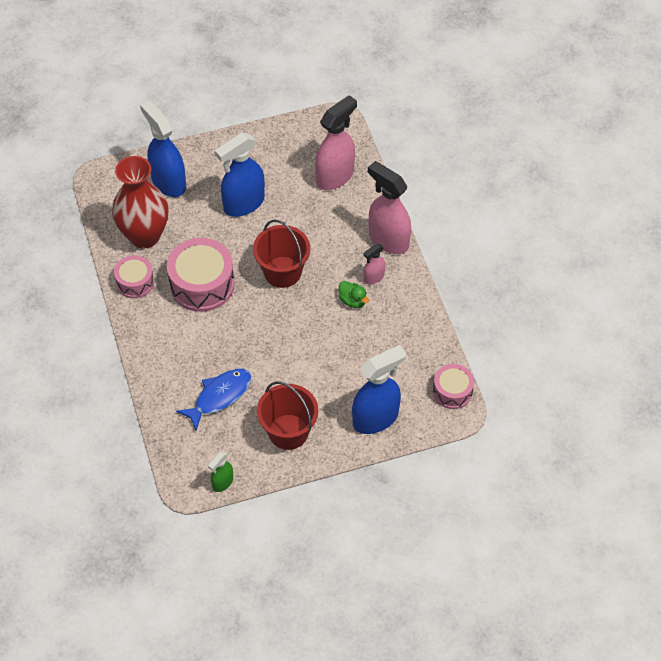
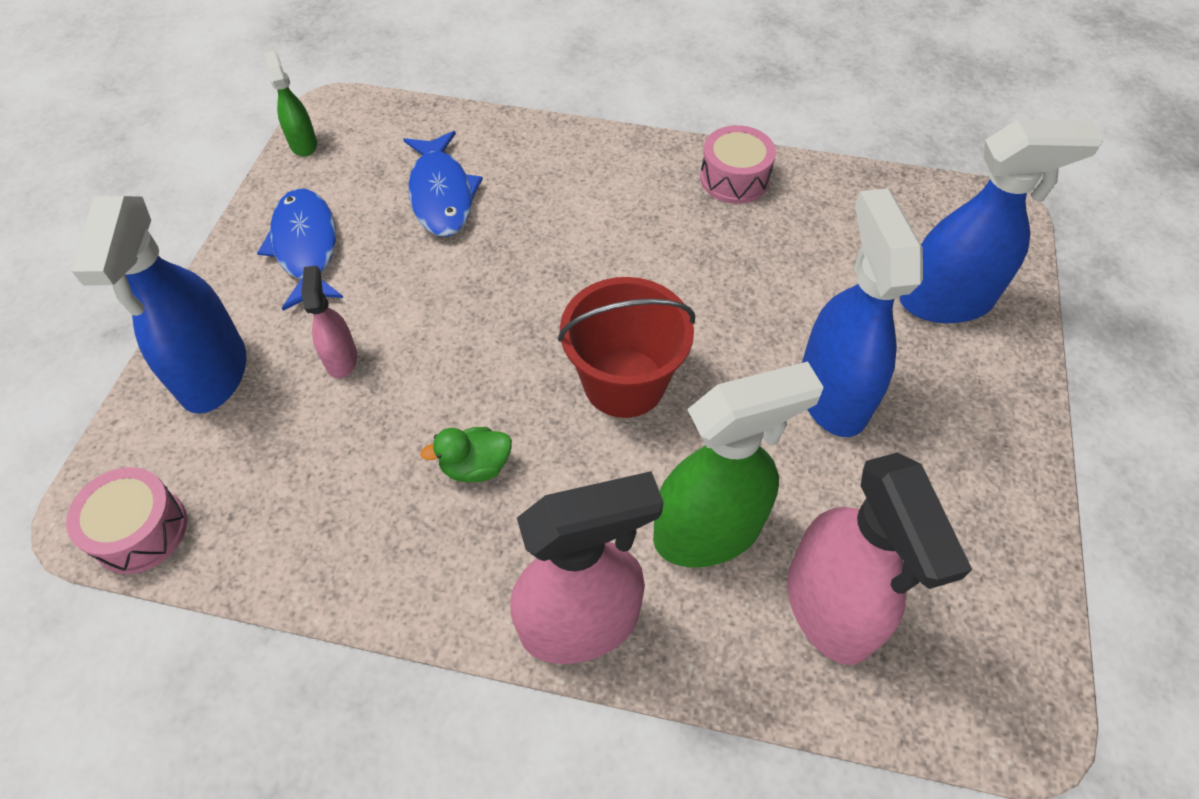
camera: 120 degrees right, 0 degrees up
red vase [112,156,169,249] -> none
pink drum [167,238,235,312] -> none
red bucket [257,381,318,450] -> blue fish [257,189,343,311]
pink spray bottle [364,244,385,285] -> pink spray bottle moved to [301,266,357,378]
none -> green spray bottle [653,362,824,567]

